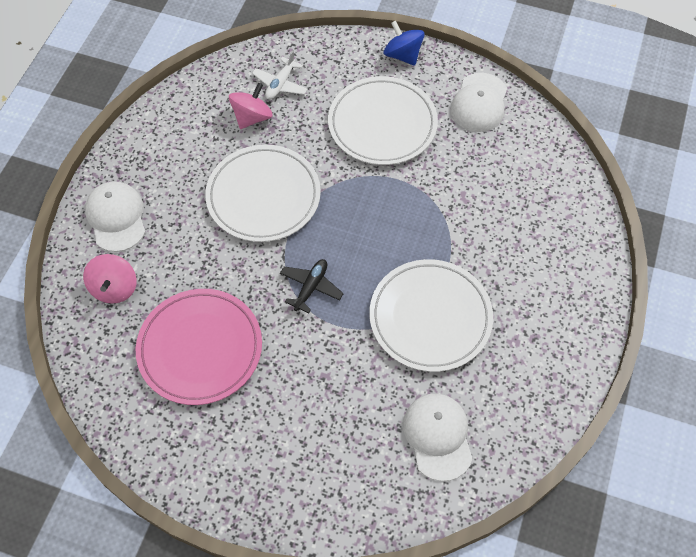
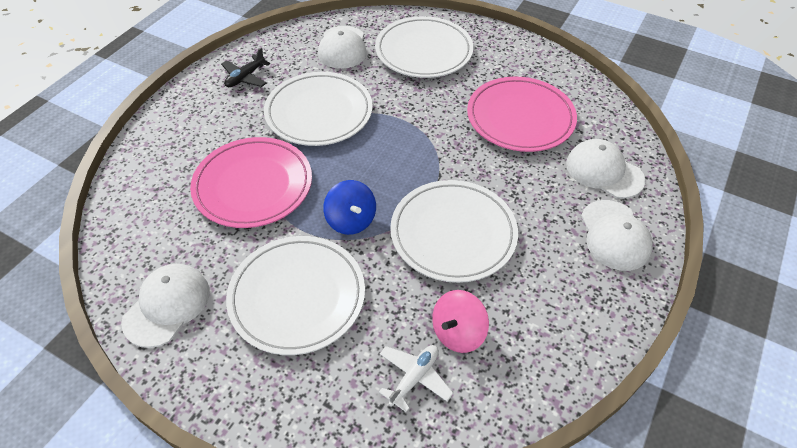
camera: 170 degrees left, 10 degrees down
pink spinning top [83,254,137,304] -> white cap [566,139,645,199]
black plane [280,259,344,313] -> black plane moved to [221,48,270,87]
blue spinning top [383,21,425,66] -> blue spinning top moved to [323,180,376,235]
none -> pink plate [190,137,312,228]
none -> white plate [375,16,474,78]

